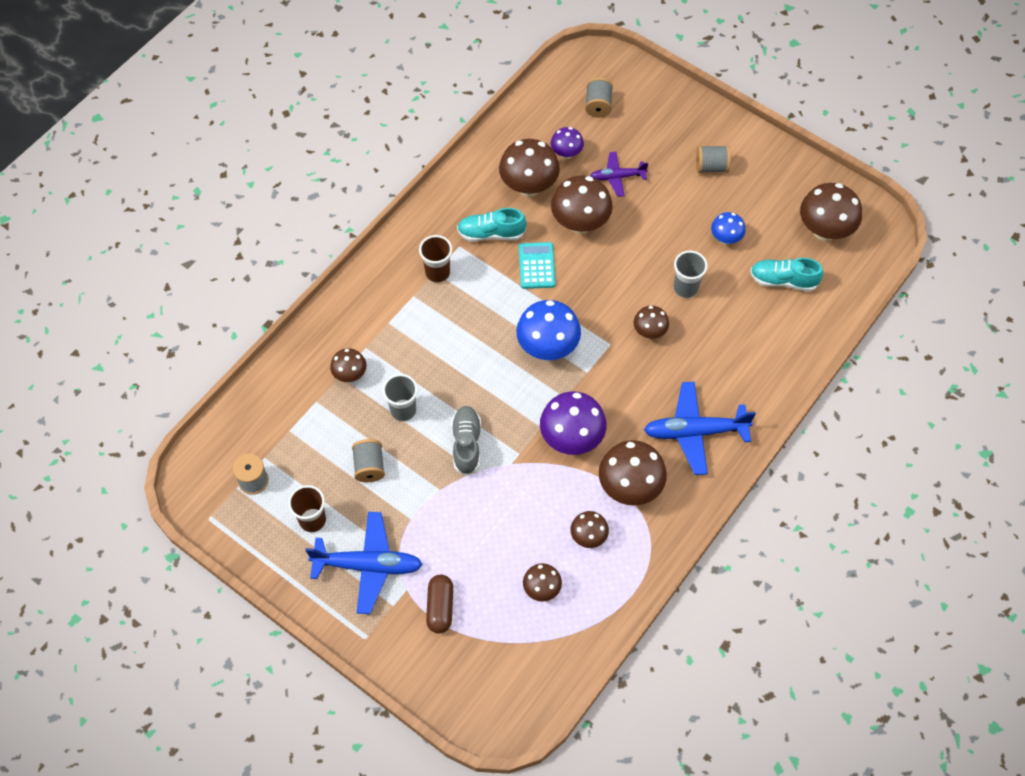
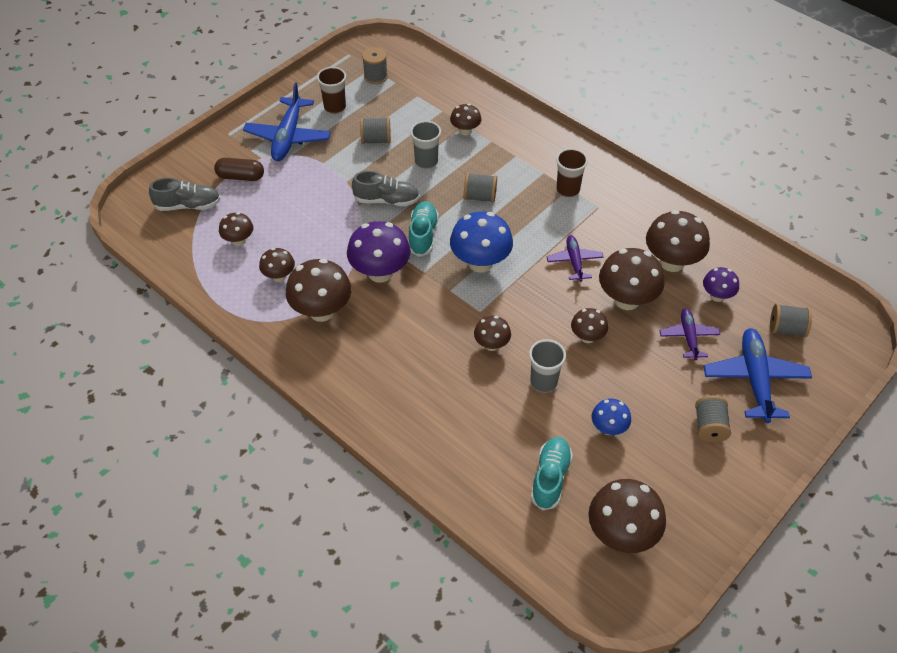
camera: 95 degrees right, 10 degrees down
turquoise shoe [457,208,526,242] -> turquoise shoe moved to [409,201,439,257]
turquoise calculator [519,242,556,289] -> purple plane [547,235,604,282]
blue plane [644,382,756,475] -> blue plane moved to [704,328,812,423]
none -> grey shoe [149,178,220,211]
none -> grey spool [464,173,497,203]
none -> brown mushroom [571,308,608,343]

